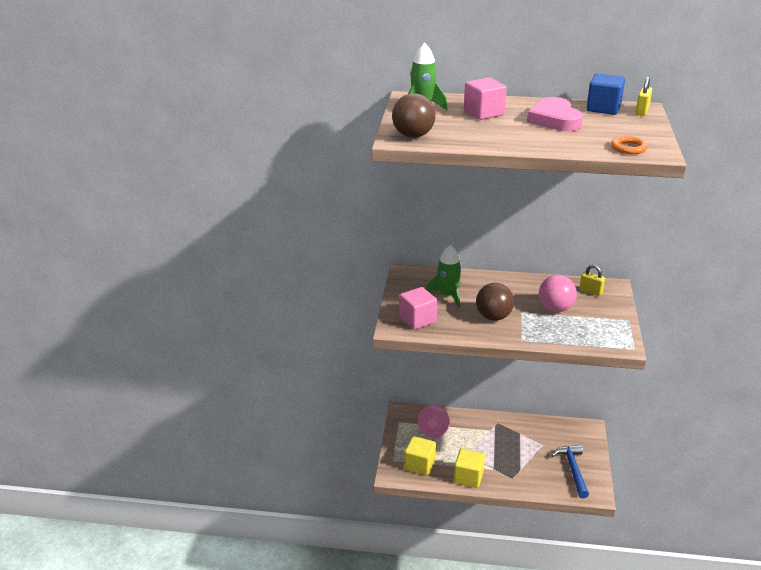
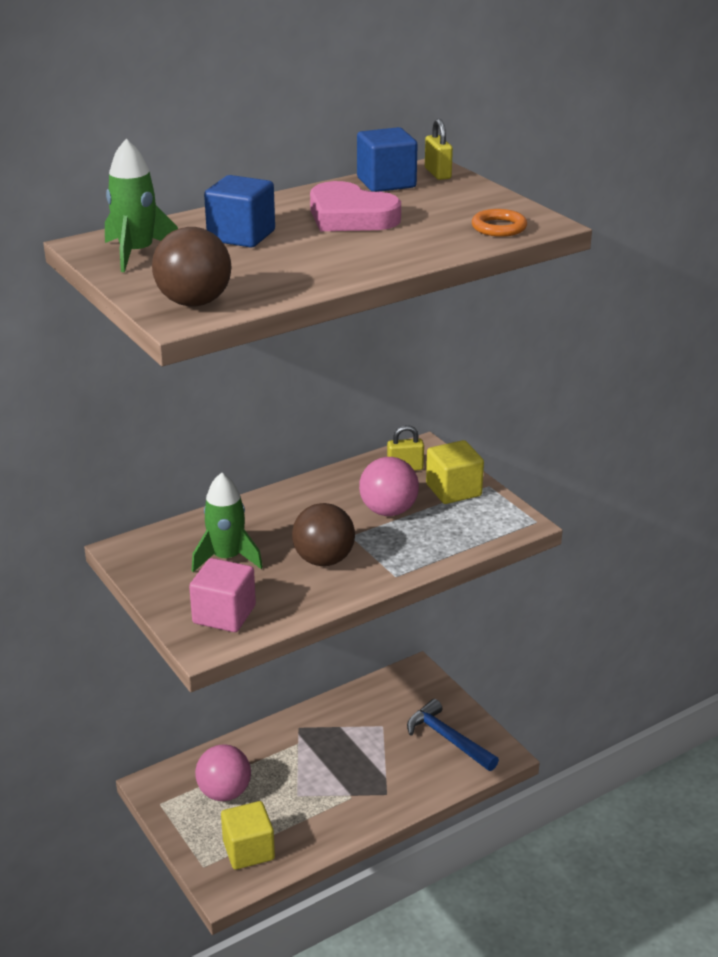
camera: 40 degrees left, 0 degrees up
yellow cube [454,449,485,488] -> yellow cube moved to [426,440,484,504]
pink cube [464,77,507,120] -> blue cube [204,175,275,248]

